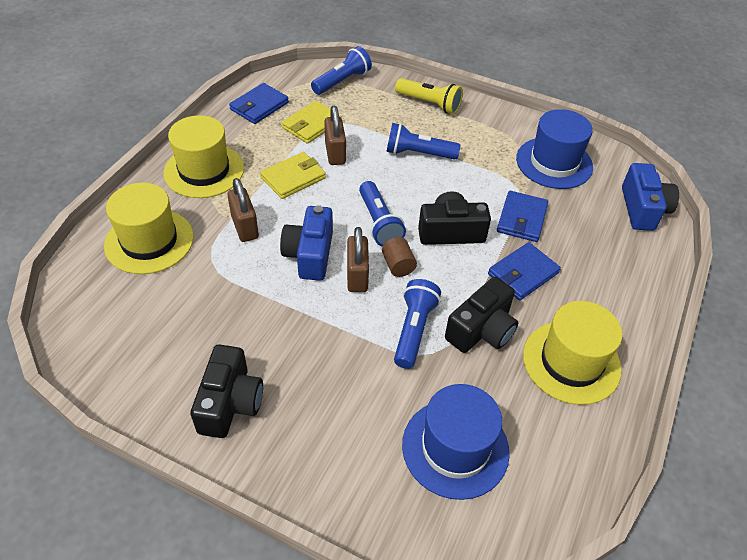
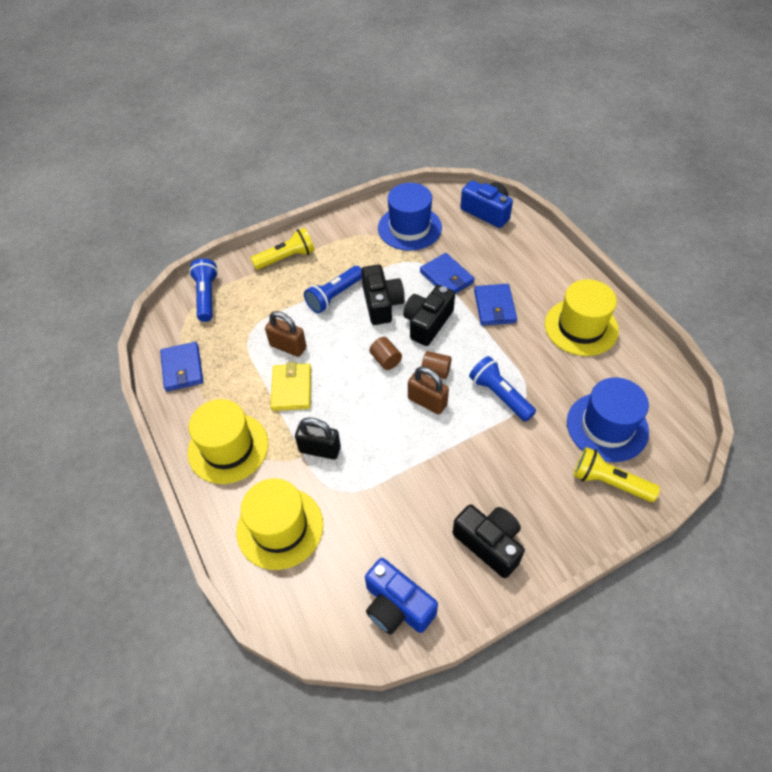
camera: 50 degrees left, 5 degrees up
brown padlock [227,178,259,242] -> black padlock [295,417,341,460]
blue camera [280,205,333,281] -> blue camera moved to [365,558,438,635]
yellow wallet [281,101,342,144] -> none
blue flashlight [359,181,406,247] -> brown cylinder [370,337,402,370]
black camera [445,277,518,353] -> black camera moved to [361,265,405,325]
none -> yellow flashlight [574,447,660,502]

